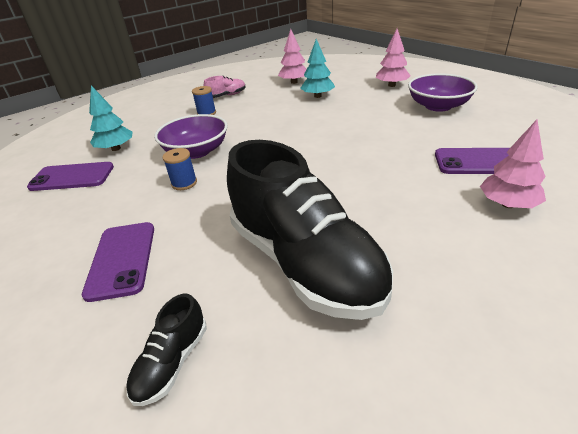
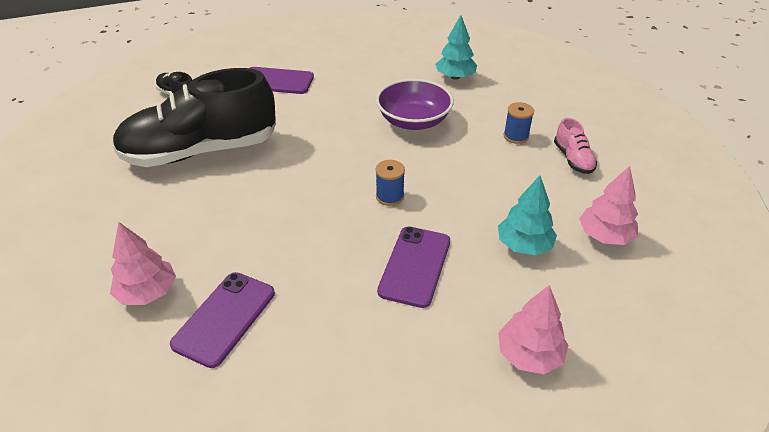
camera: 105 degrees right, 5 degrees up
purple phone [27,162,114,191] -> purple phone moved to [377,226,450,308]
blue spool [162,148,197,190] -> blue spool moved to [376,160,405,206]
purple bowl [408,73,478,112] -> none

